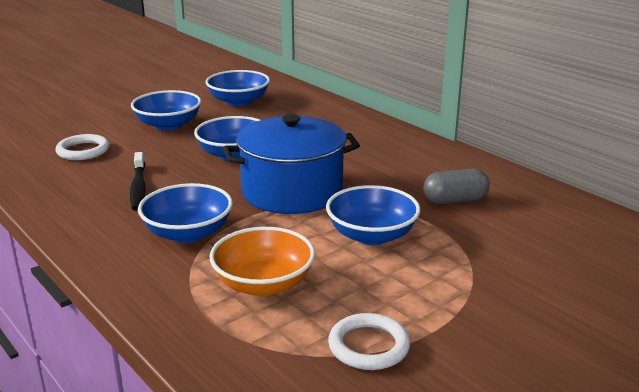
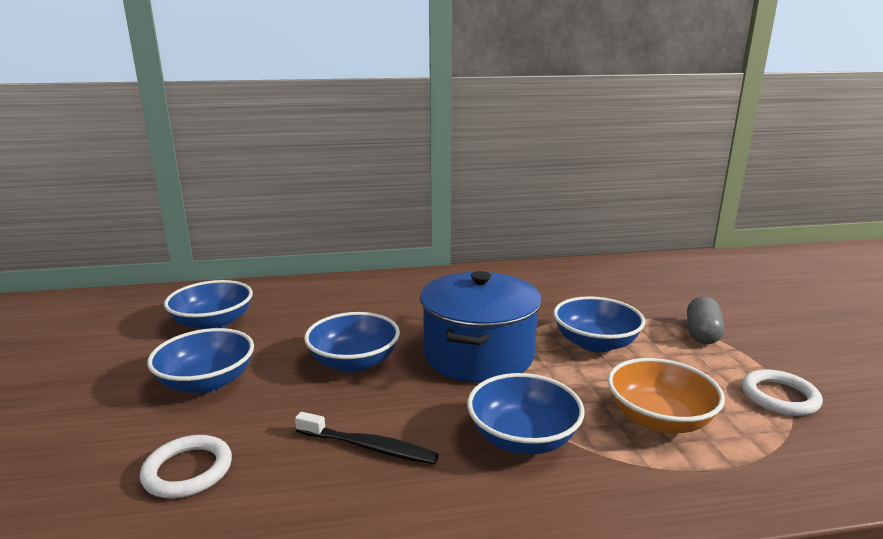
camera: 60 degrees left, 5 degrees down
grey capsule [423,169,490,204] -> grey capsule moved to [687,297,725,344]

